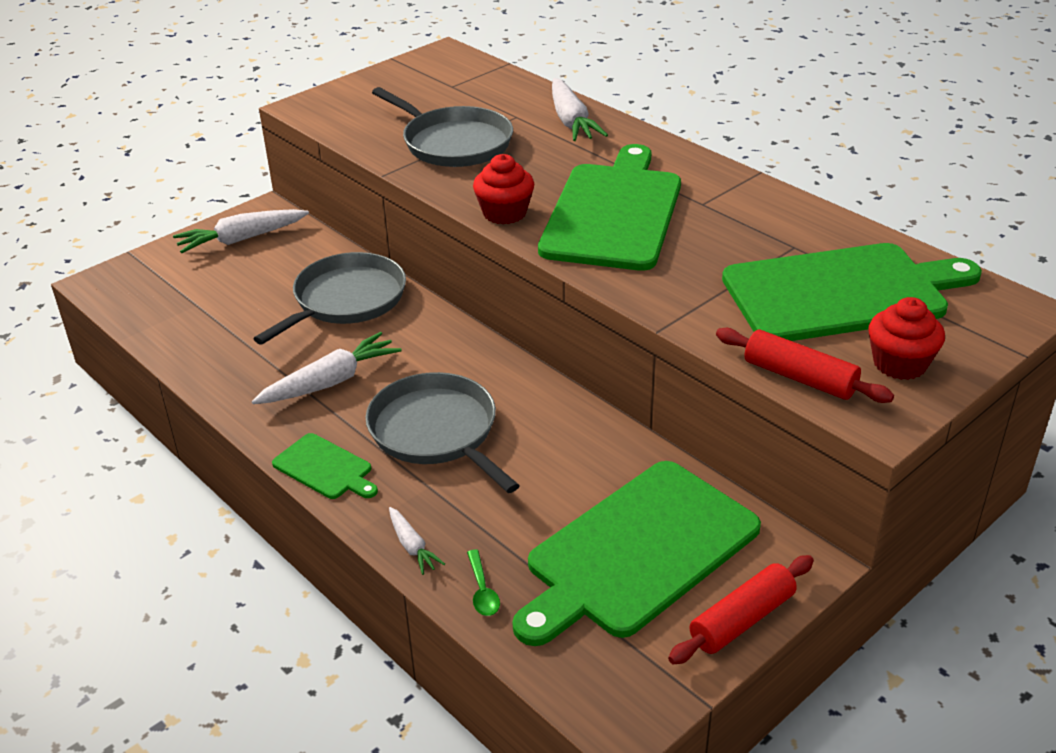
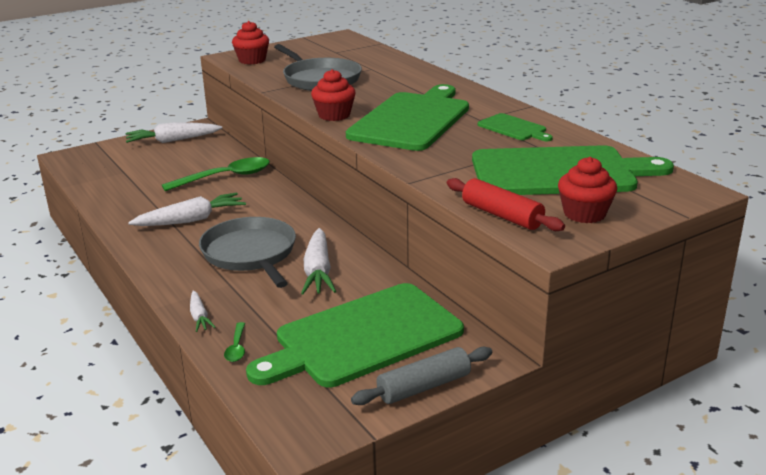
camera: 10 degrees right, 10 degrees down
grey pan [253,252,406,345] -> green spoon [161,157,270,191]
green cutting board [272,433,378,499] -> green cutting board moved to [478,113,553,141]
white carrot [552,78,608,141] -> white carrot moved to [301,228,336,295]
red rolling pin [668,555,814,664] -> grey rolling pin [351,347,492,405]
none -> red cupcake [232,21,269,65]

